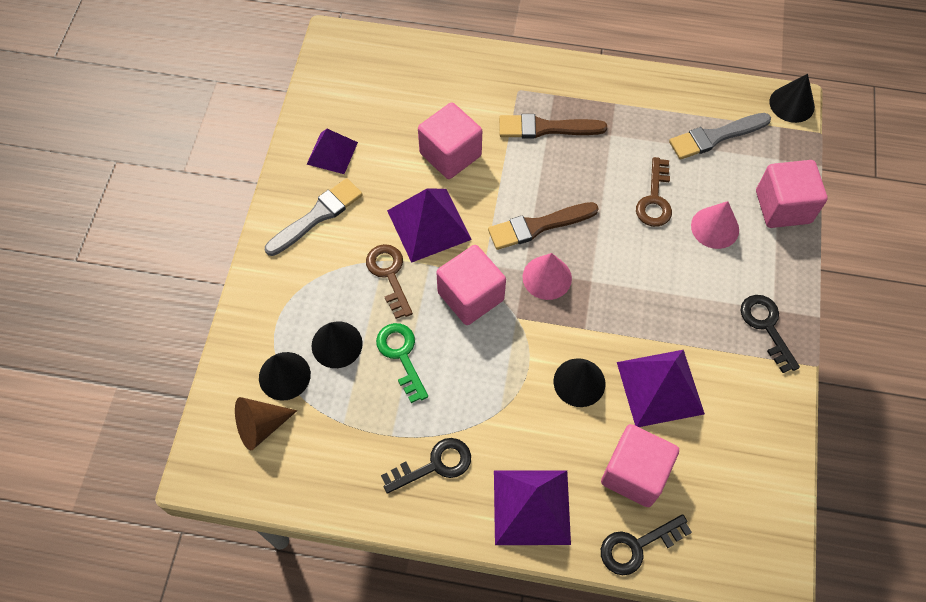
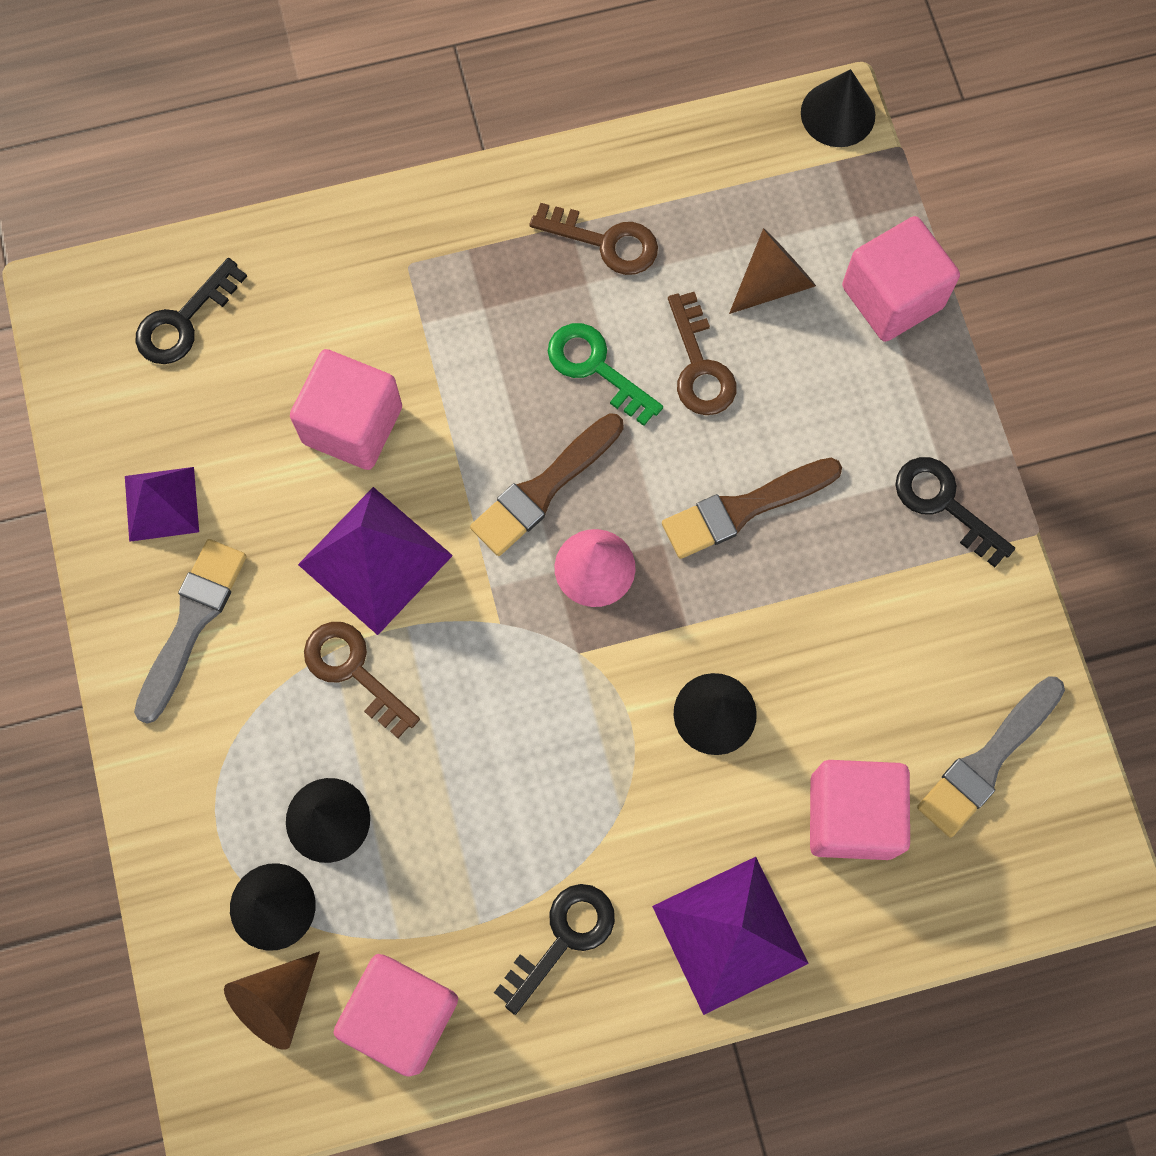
camera: 25 degrees left, 10 degrees up
green key [376,323,428,403] -> green key moved to [548,323,663,426]
pink cube [436,245,506,325] -> pink cube moved to [334,954,458,1077]
brown brush [499,114,607,138] -> brown brush moved to [662,458,842,559]
black key [601,514,692,575] -> black key moved to [136,258,247,364]
purple pyramid [617,350,705,427] -> none
grey brush [669,113,771,159] -> grey brush moved to [917,676,1065,838]
pink cone [691,201,739,249] -> none
none -> brown key [530,203,658,275]
none -> brown cone [729,228,816,314]

